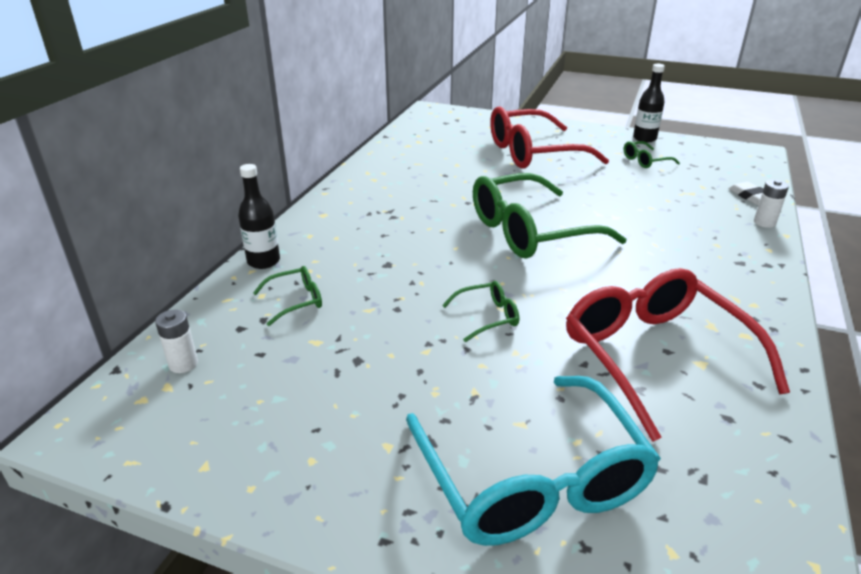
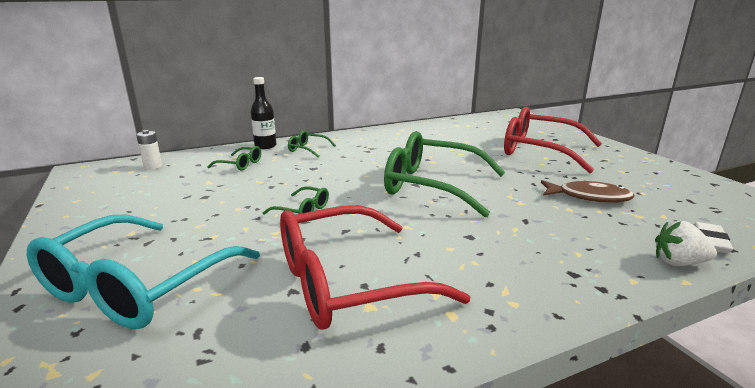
camera: 45 degrees right, 10 degrees down
red glasses [566,268,790,442] -> red glasses turned 135 degrees counterclockwise [280,205,470,330]
green glasses [624,141,680,168] -> green glasses moved to [288,130,336,158]
black bottle [633,64,665,143] -> none
white battery [754,180,789,228] -> white strawberry [655,221,717,266]
none -> brown fish [541,180,634,203]

